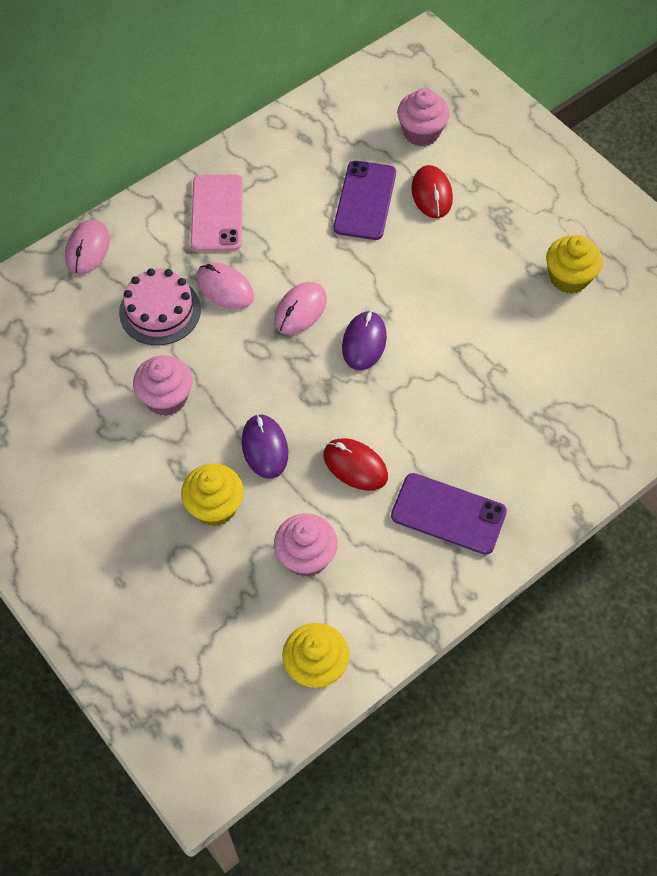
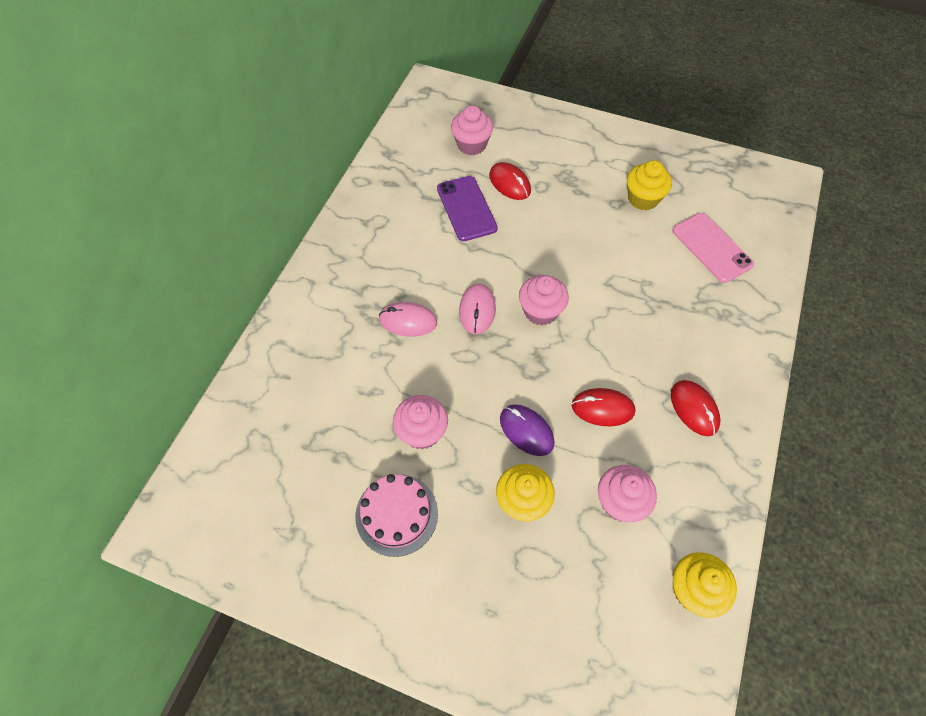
camera: 30 degrees left, 0 degrees up
pink mouse [65,220,110,275] -> none
pink cake [119,268,201,345] -> pink cake moved to [355,474,438,557]
pink phone [191,174,243,251] -> pink phone moved to [672,213,754,283]
purple mouse [342,311,387,370] -> pink cupcake [519,275,569,326]
purple phone [391,473,507,555] -> red mouse [671,380,721,436]

